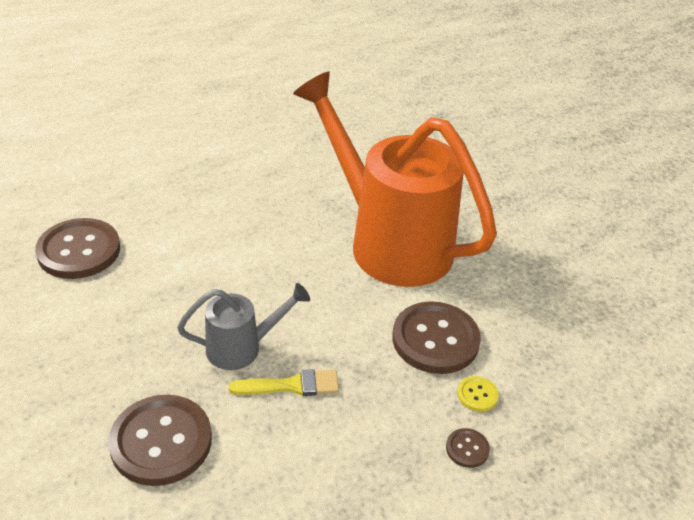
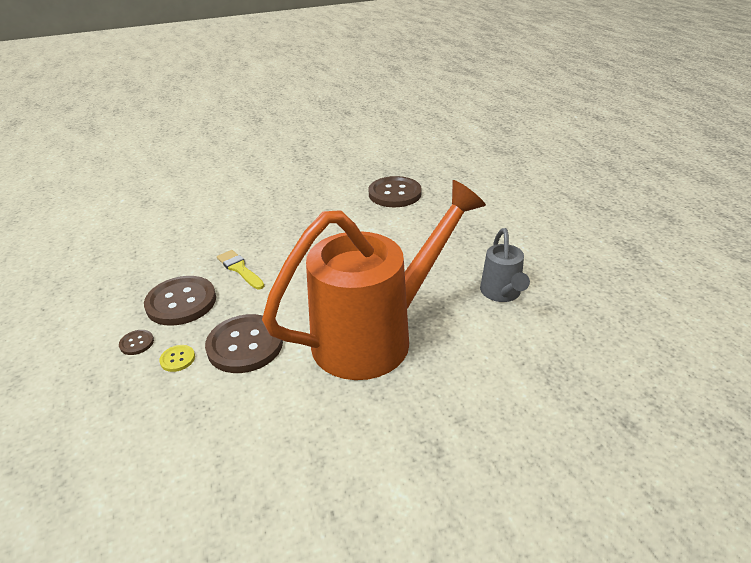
camera: 105 degrees right, 5 degrees down
brown button [108,395,212,486] -> brown button moved to [144,276,216,326]
grey watering can [177,283,310,370] -> grey watering can moved to [480,228,530,302]
yellow brush [229,369,339,396] -> yellow brush turned 135 degrees clockwise [217,250,264,290]

